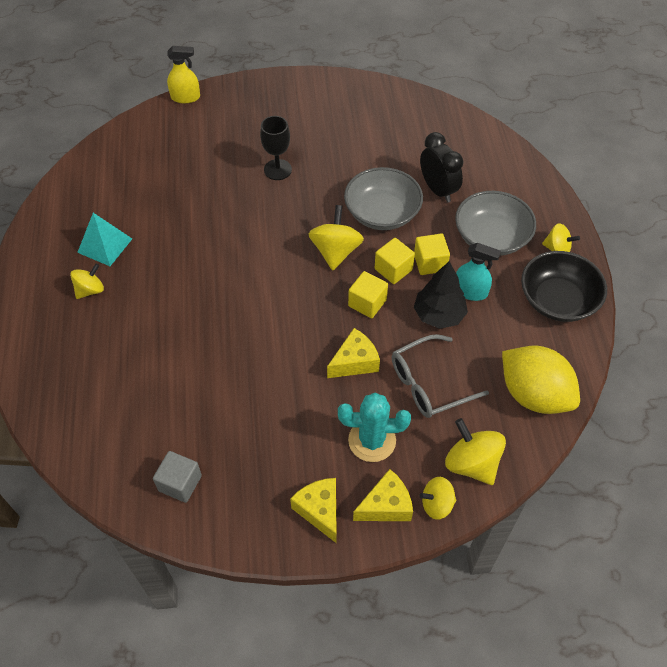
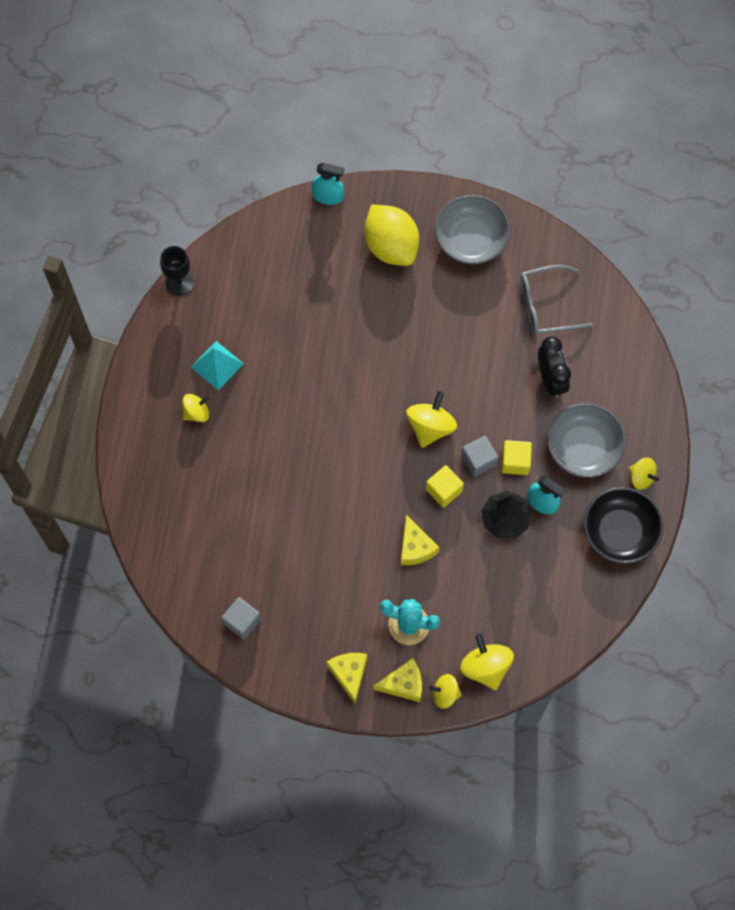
camera: 15 degrees right, 15 degrees up
yellow spray bottle [167,46,200,103] -> turquoise spray bottle [311,163,344,205]
black goblet [260,116,292,180] -> black goblet moved to [160,246,194,296]
yellow cheese [327,328,380,378] -> yellow cheese turned 90 degrees clockwise [401,515,439,565]
grey bowl [344,167,423,230] -> grey bowl moved to [435,195,510,264]
yellow cube [375,238,415,284] -> grey cube [461,436,498,477]
grey glasses [392,334,489,418] -> grey glasses moved to [520,265,593,335]
yellow lemon [502,346,580,414] -> yellow lemon moved to [364,205,419,266]

